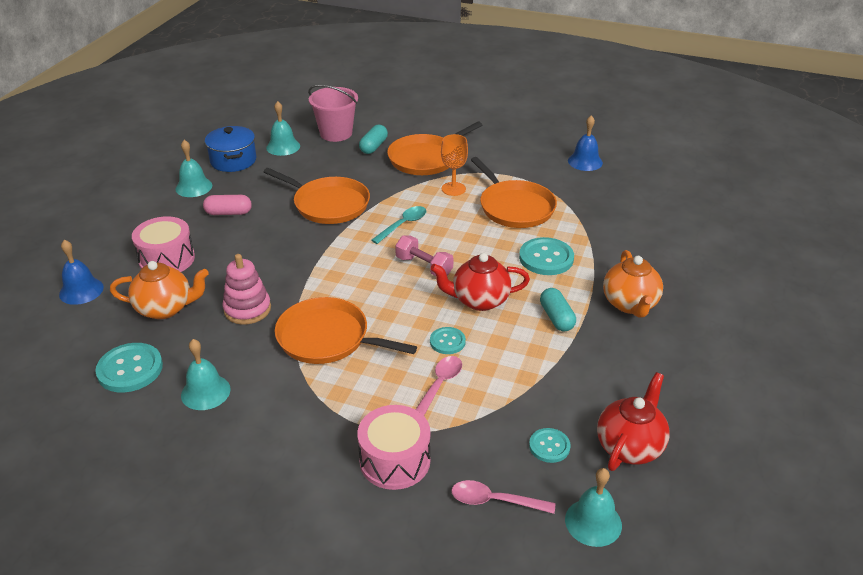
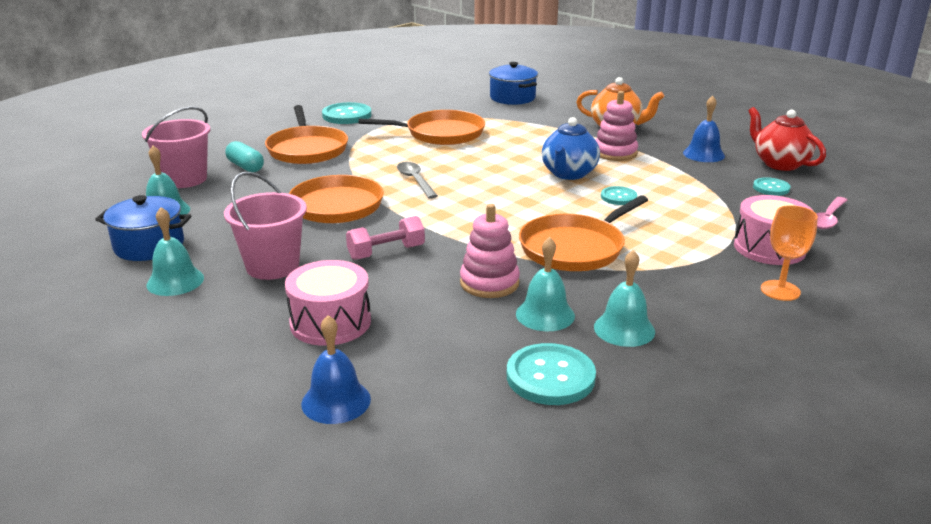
camera: 65 degrees left, 10 degrees down
orange teapot [110,261,209,319] -> none
pink capsule [203,195,252,215] -> pink bucket [224,172,307,280]
turquoise spoon [371,206,426,244] -> grey spoon [397,162,438,199]
pink dumbbell [395,235,453,276] -> pink dumbbell moved to [346,216,425,260]
pink spoon [415,356,462,416] -> none
red teapot [430,253,530,311] -> blue teapot [542,117,600,180]
orange goblet [441,134,468,196] -> orange goblet moved to [761,205,818,301]
turquoise button [519,237,574,275] -> turquoise button moved to [322,102,371,124]
turquoise capsule [540,288,576,332] -> pink stacking toy [596,91,638,161]
turquoise bell [565,468,622,547] -> turquoise bell moved to [516,237,575,331]
blue bell [568,115,603,171] -> blue bell moved to [683,96,725,162]
none -> blue pot [489,62,538,105]

